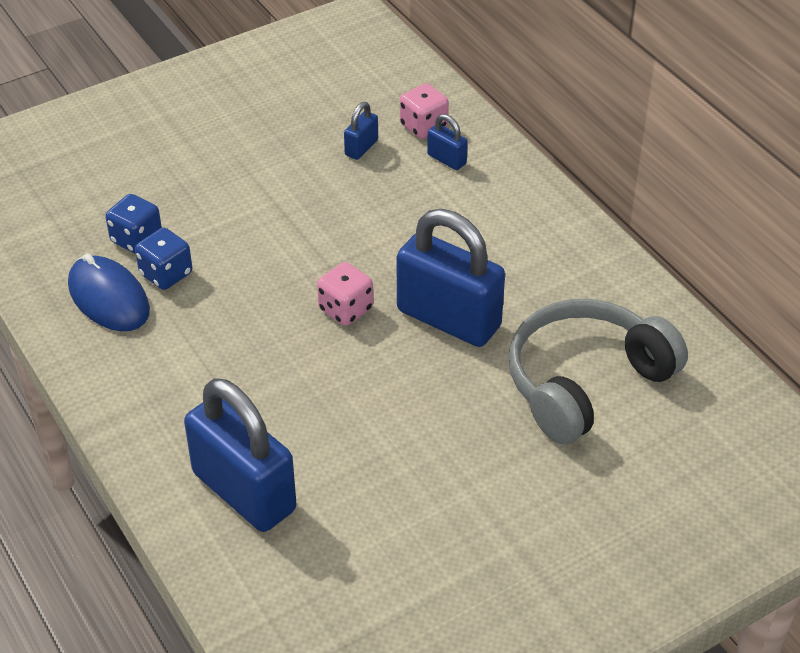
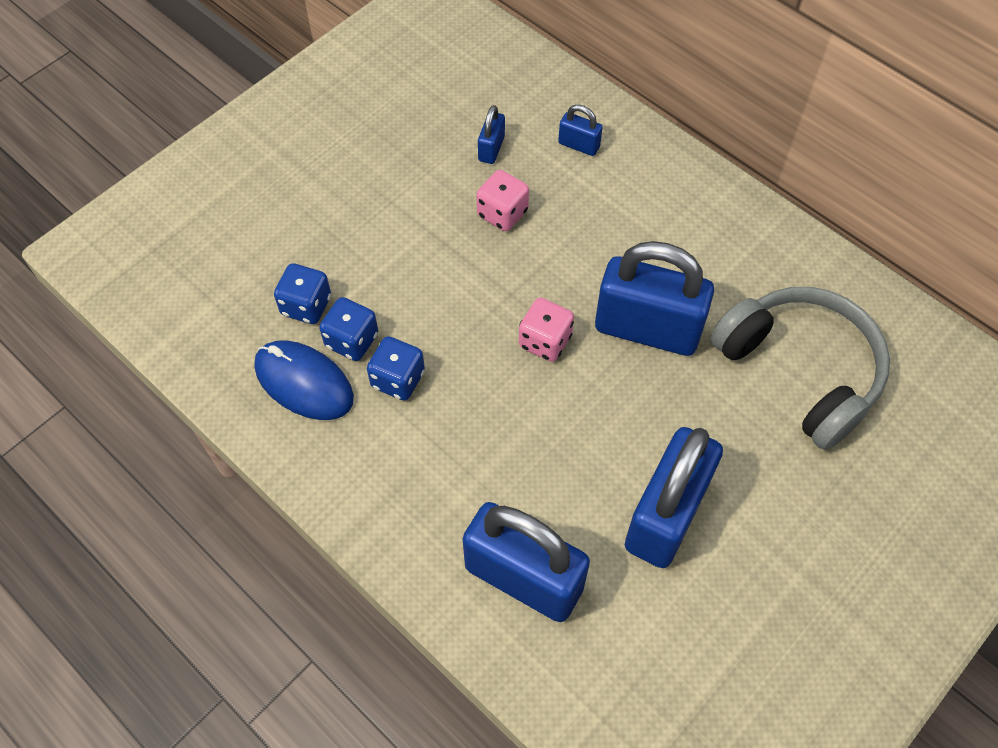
camera: 15 degrees left, 15 degrees up
pink dice [400,83,449,139] -> pink dice moved to [476,170,529,231]
grey headphones [509,299,688,445] -> grey headphones turned 105 degrees clockwise [710,287,890,450]
none -> blue dice [367,336,425,401]
none -> blue padlock [625,427,723,568]

